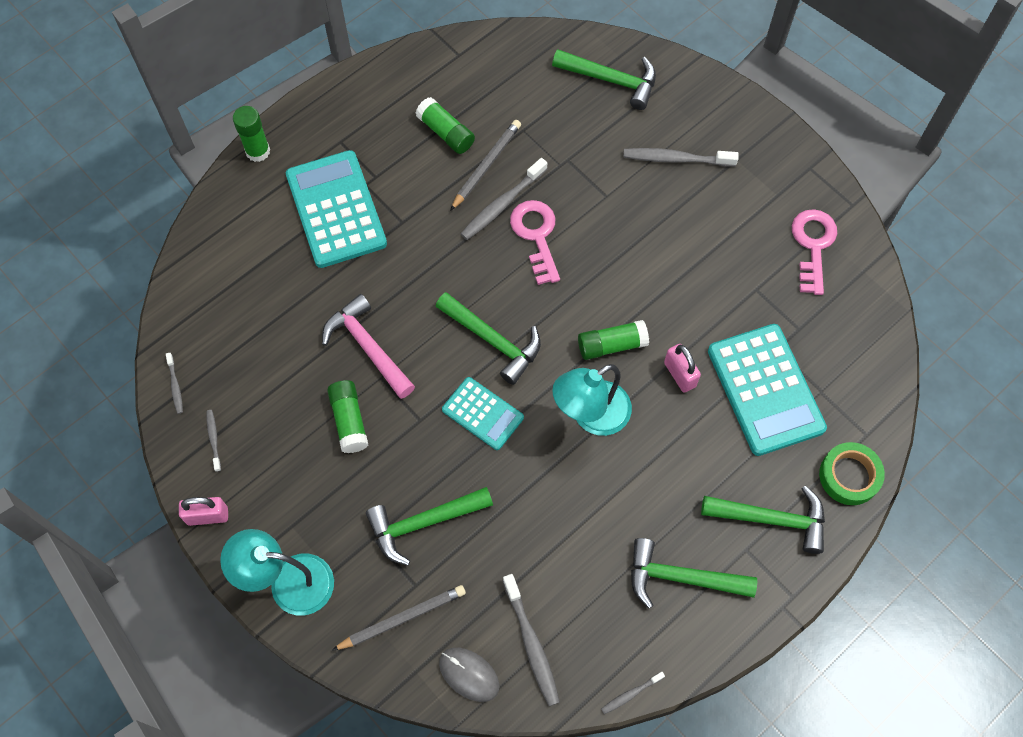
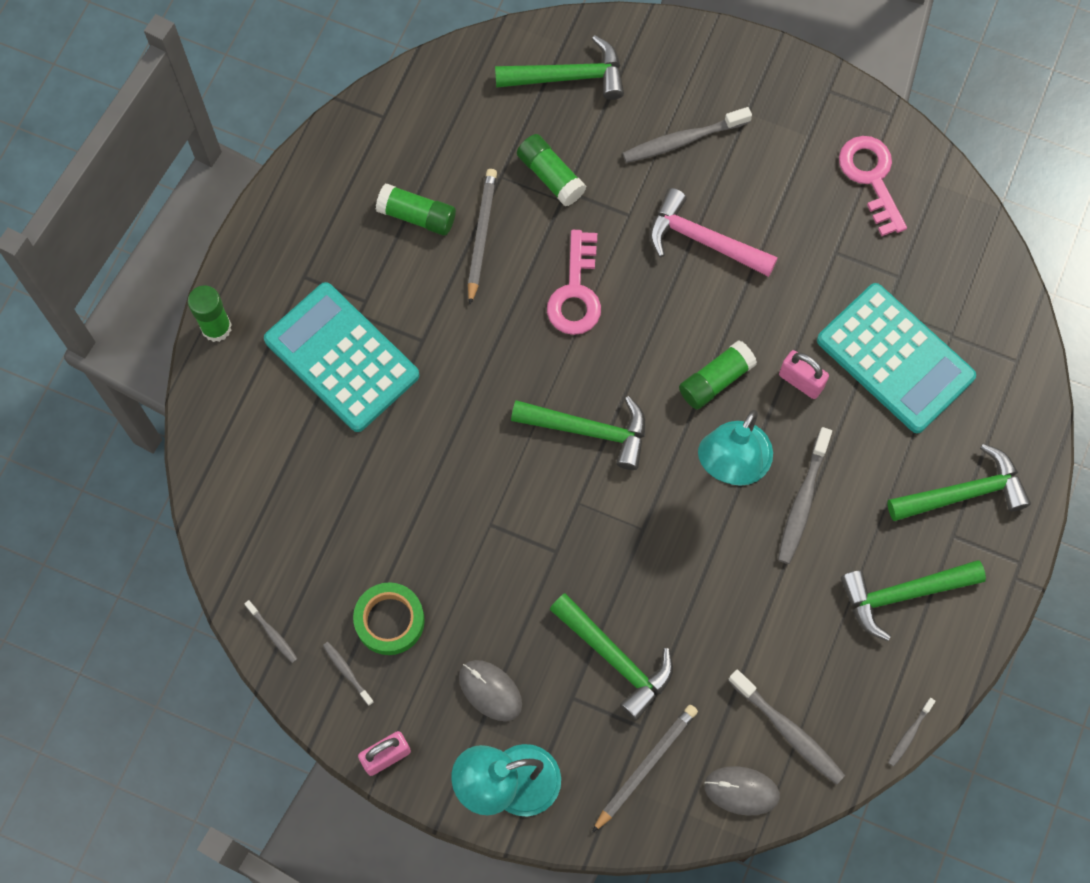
camera: 25 degrees left, 5 degrees up
pink hammer [322,294,415,399] -> pink hammer moved to [650,188,778,277]
green glue stick [327,380,369,453] -> green glue stick moved to [517,134,586,207]
green hammer [366,487,493,566] -> green hammer turned 90 degrees counterclockwise [549,593,673,720]
turquoise calculator [442,377,524,450] -> none
grey toothbrush [461,158,547,240] -> grey toothbrush moved to [778,427,832,564]
pink key [510,200,560,285] -> pink key turned 135 degrees counterclockwise [547,230,601,335]
green tape [819,442,885,505] -> green tape moved to [353,582,425,655]
none -> grey mouse [459,660,522,721]

